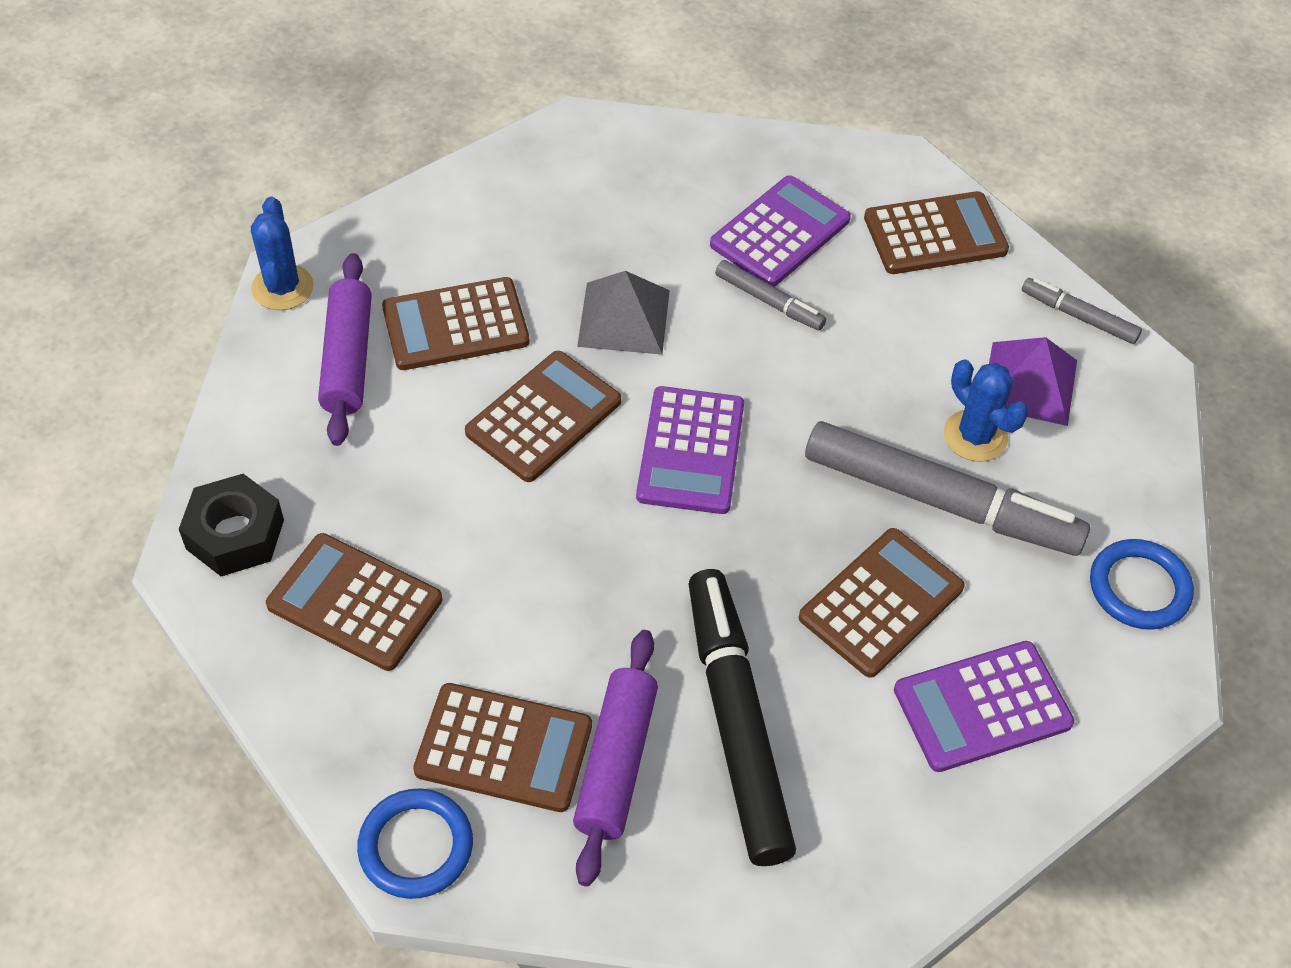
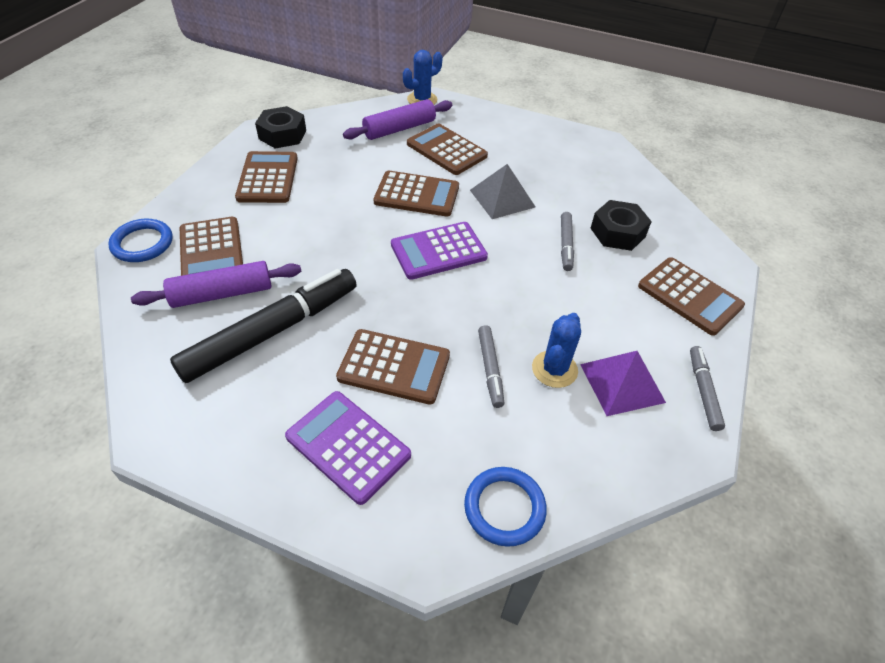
camera: 60 degrees right, 5 degrees down
purple calculator [710,175,851,287] -> black nut [590,200,652,251]
grey marker [805,421,1090,556] -> grey marker [478,325,505,408], size x0.47

